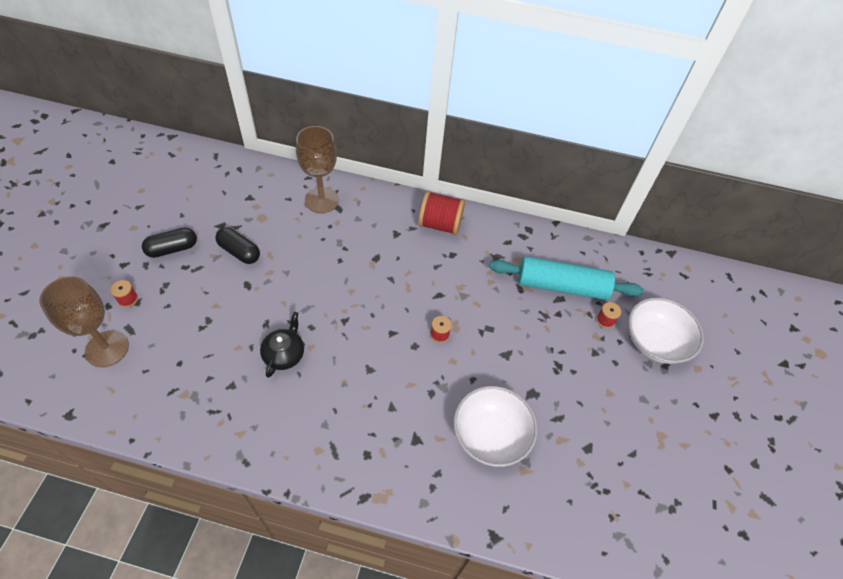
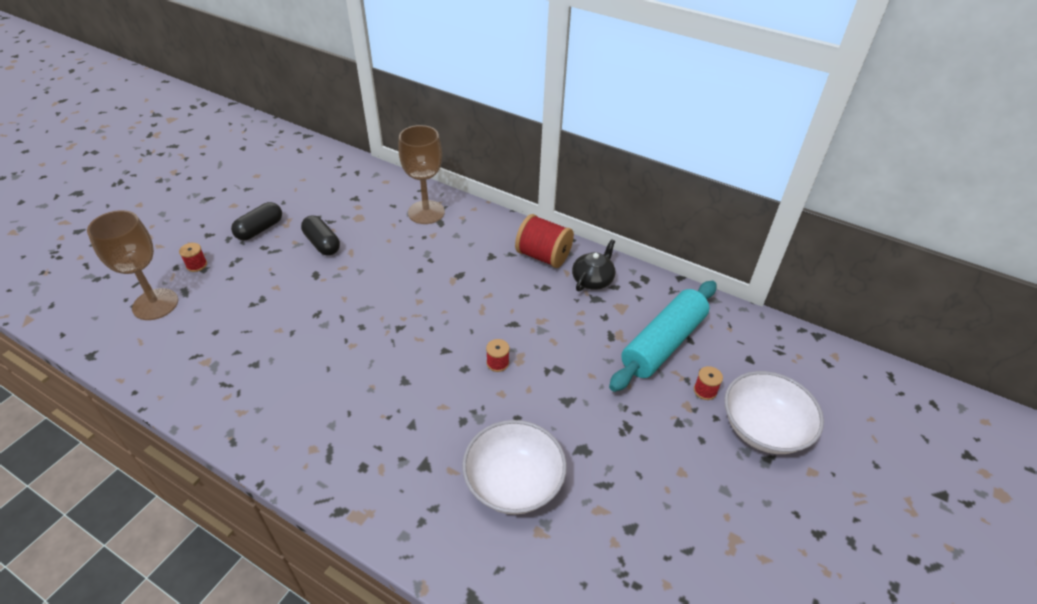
camera: 20 degrees right, 10 degrees down
black capsule [142,228,197,258] -> black capsule turned 45 degrees counterclockwise [231,202,282,240]
black teapot [260,312,304,378] -> black teapot moved to [572,239,615,291]
turquoise rolling pin [489,256,644,300] -> turquoise rolling pin turned 75 degrees counterclockwise [609,281,717,392]

